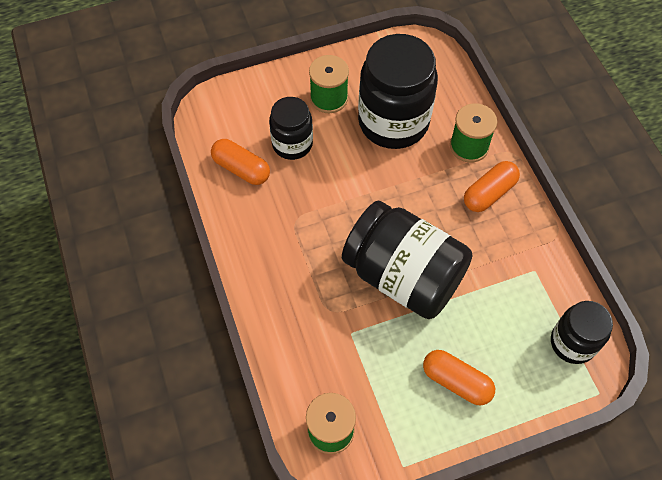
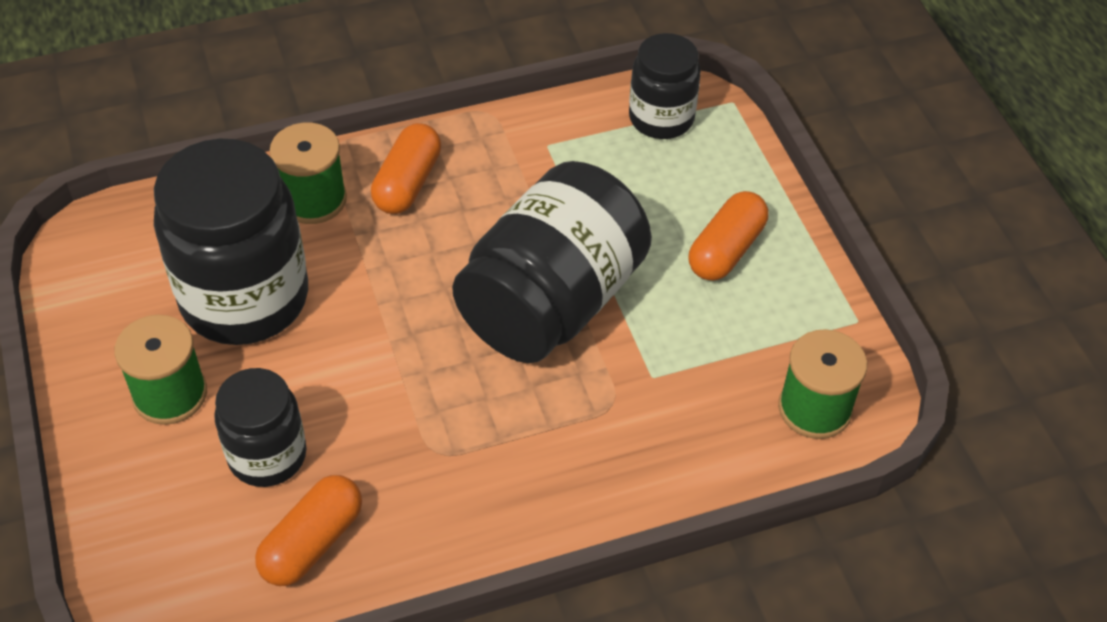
camera: 90 degrees left, 10 degrees down
orange capsule [464,161,520,212] -> orange capsule turned 60 degrees clockwise [371,123,441,214]

